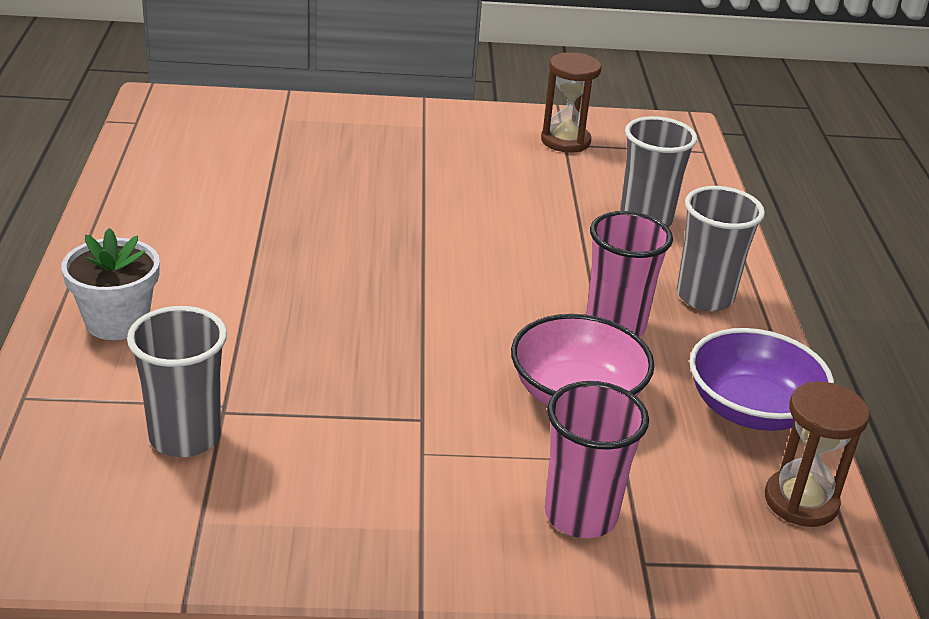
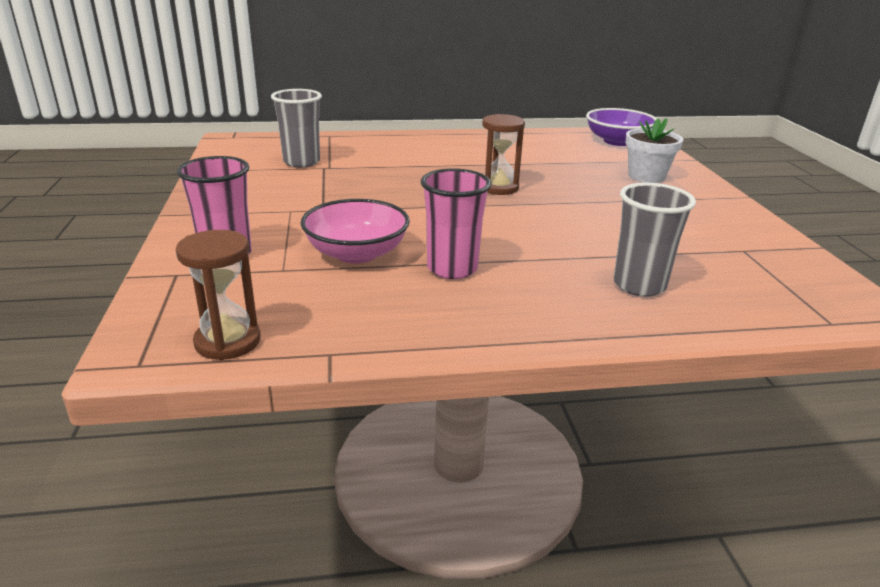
camera: 85 degrees right, 5 degrees down
white flower pot [61,228,160,340] -> white flower pot moved to [625,118,683,183]
brown hourglass [541,52,602,153] -> brown hourglass moved to [482,114,525,195]
grey cup [677,186,765,311] -> none
purple bowl [689,328,834,431] -> purple bowl moved to [586,108,657,146]

